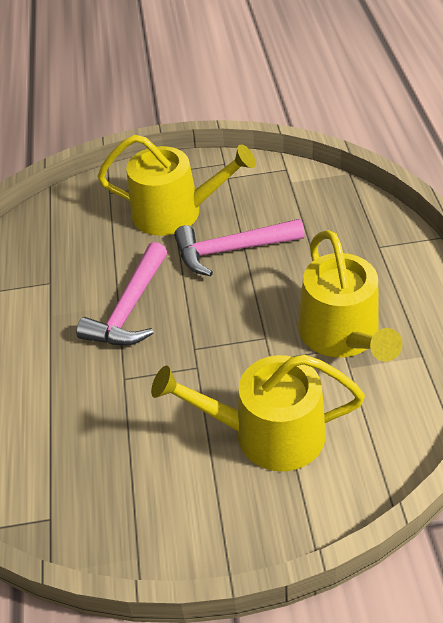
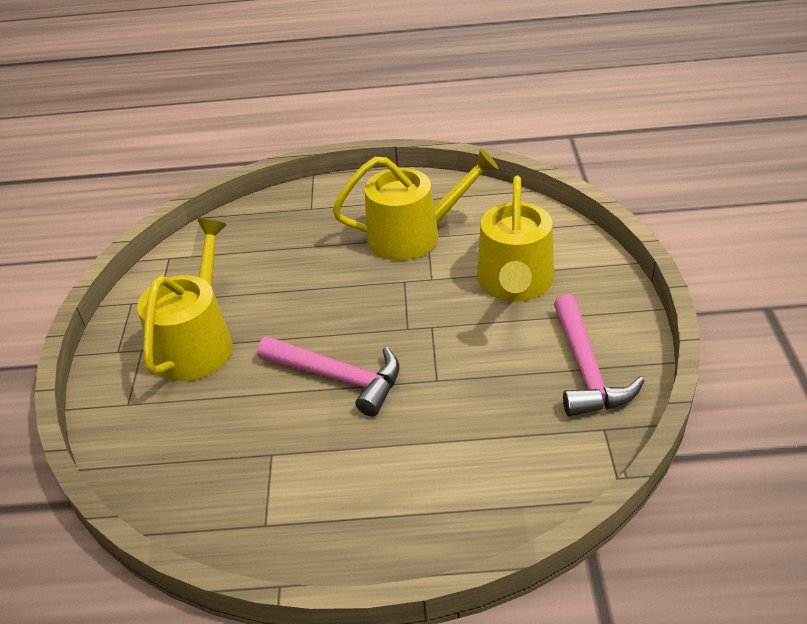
camera: 85 degrees left, 5 degrees down
pink hammer [174,219,305,276] -> pink hammer moved to [554,294,644,416]

